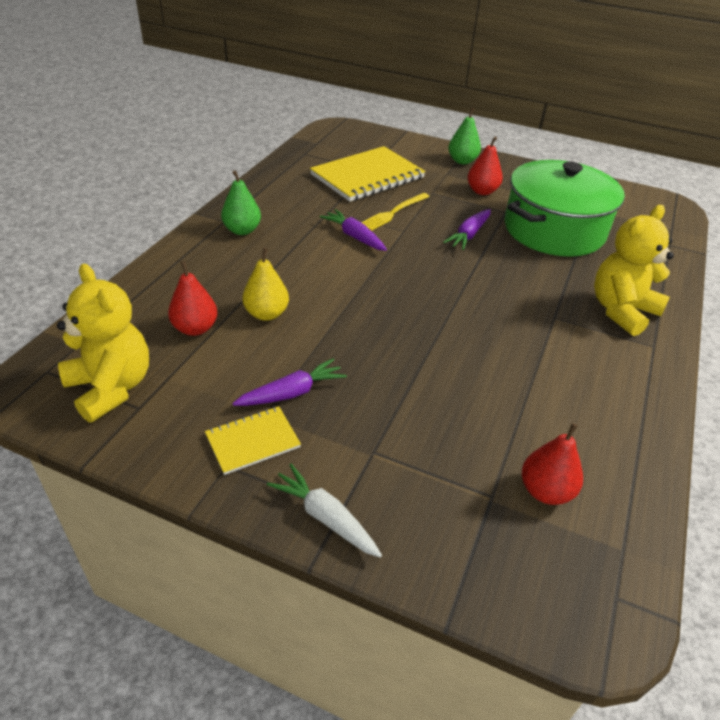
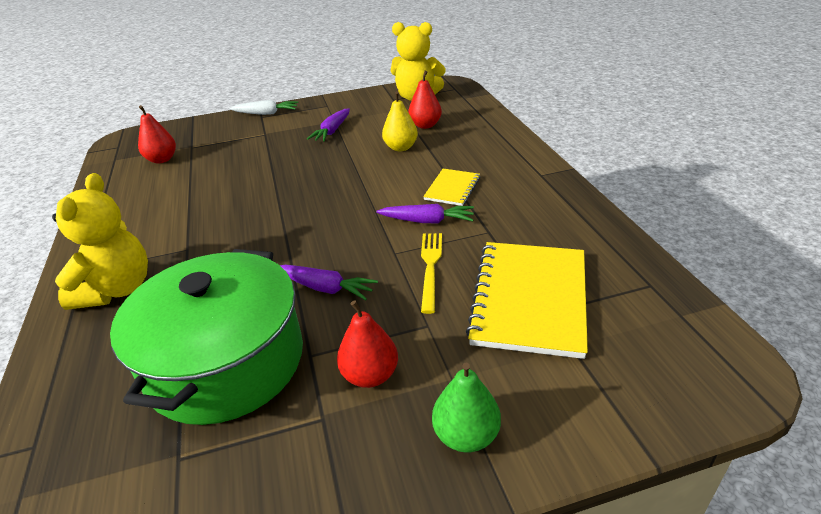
camera: 145 degrees right, 5 degrees down
yellow notebook [205,406,301,475] -> yellow notebook moved to [423,169,480,206]
green pear [221,170,261,235] -> none
purple carrot [443,209,491,250] -> purple carrot turned 120 degrees clockwise [280,265,378,300]

